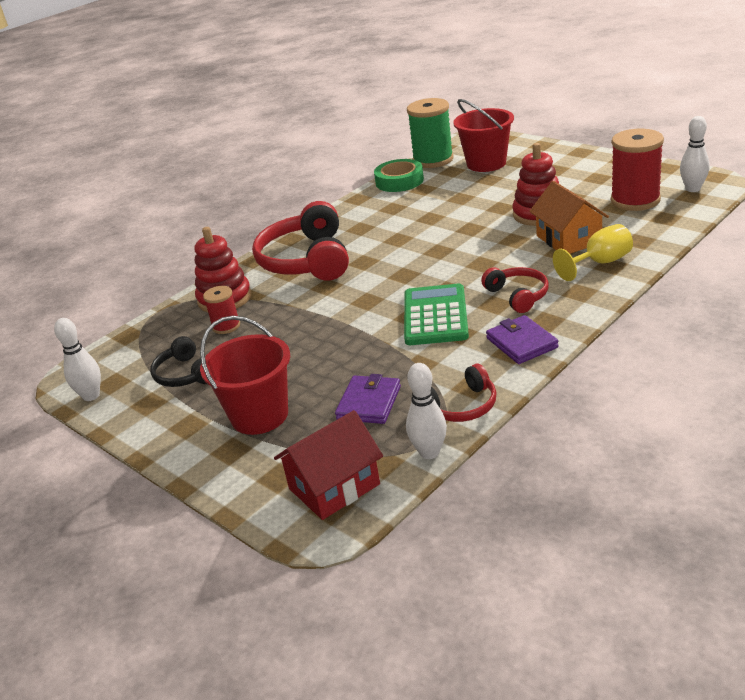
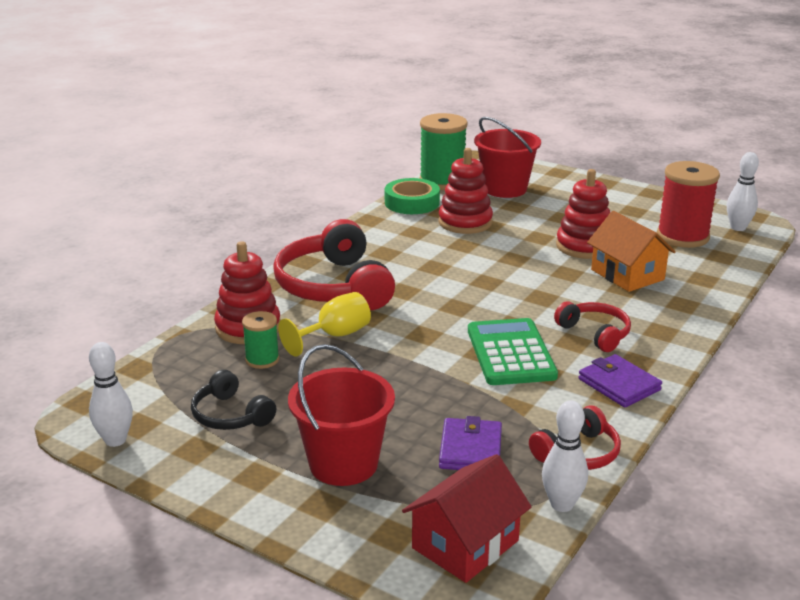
camera: 15 degrees left, 5 degrees down
red spool [203,286,240,334] -> green spool [242,311,279,369]
yellow goblet [553,224,633,281] -> yellow goblet moved to [278,292,371,356]
none -> red stacking toy [439,148,493,234]

